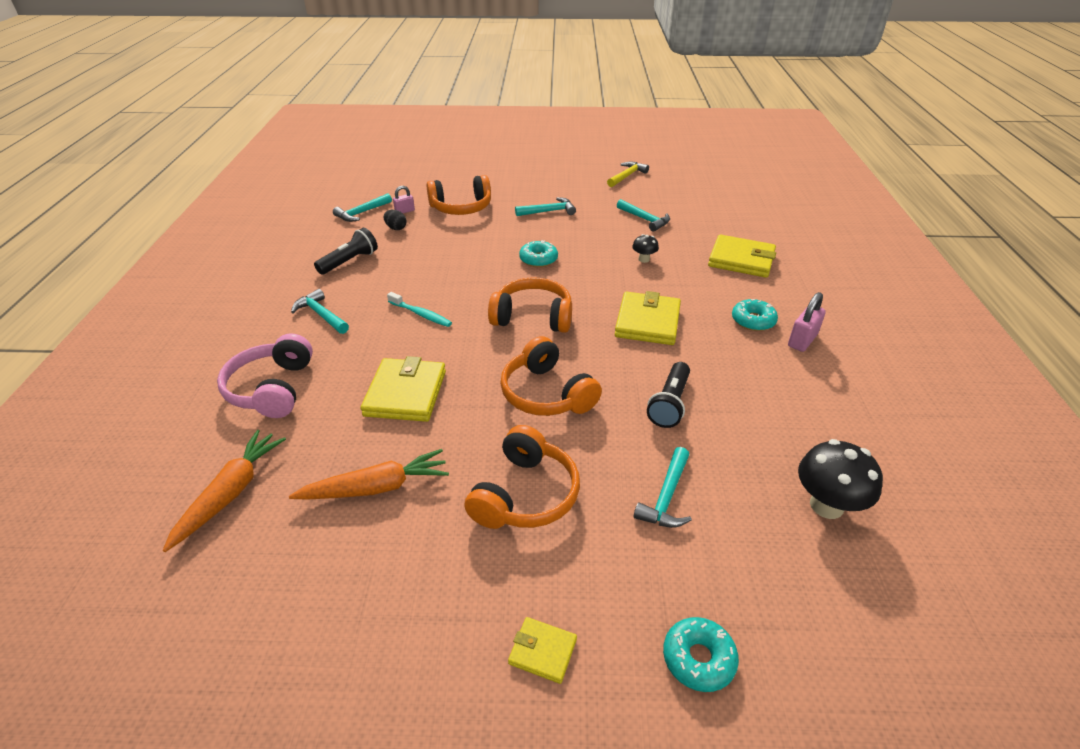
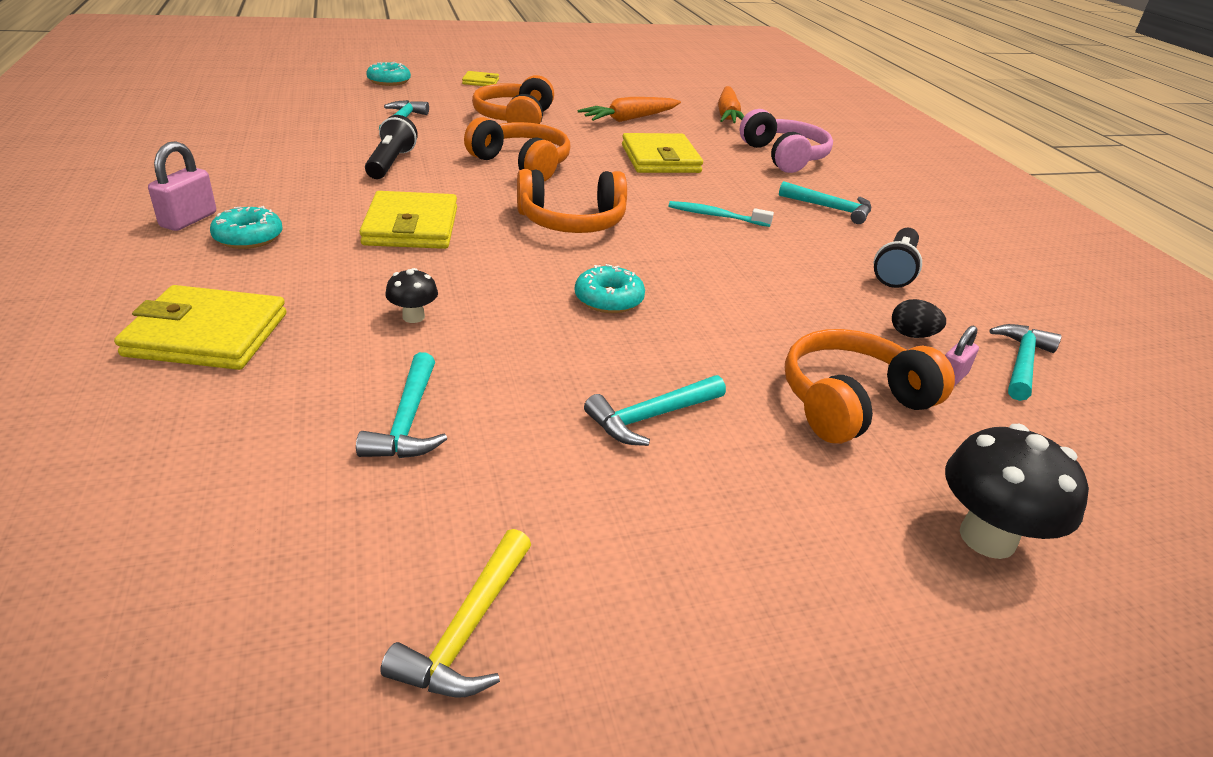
camera: 160 degrees right, 5 degrees down
turquoise hammer [617,199,670,232] -> turquoise hammer turned 120 degrees counterclockwise [356,352,447,458]
black mushroom [798,439,883,519] -> black mushroom moved to [945,424,1089,559]

